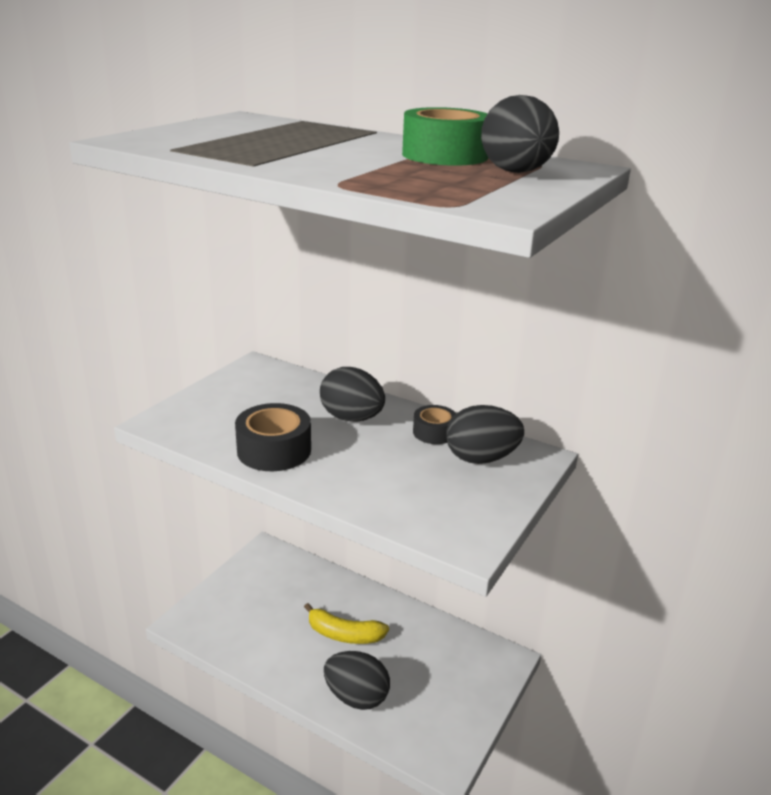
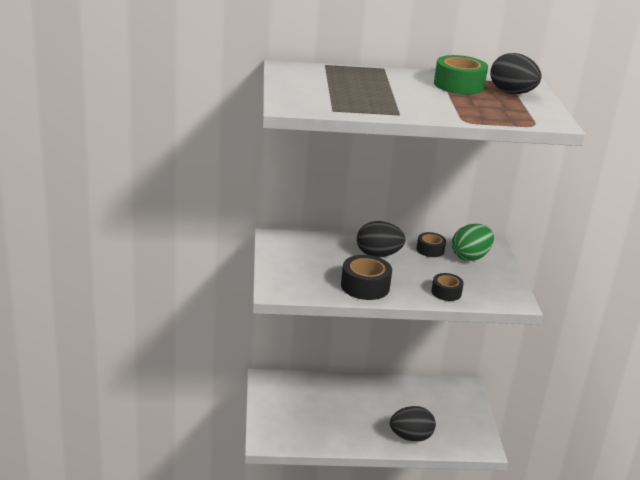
camera: 35 degrees left, 0 degrees up
yellow banana [304,603,389,644] -> none
black egg [446,405,524,464] -> green egg [452,224,494,261]
none -> black tape [431,273,464,301]

